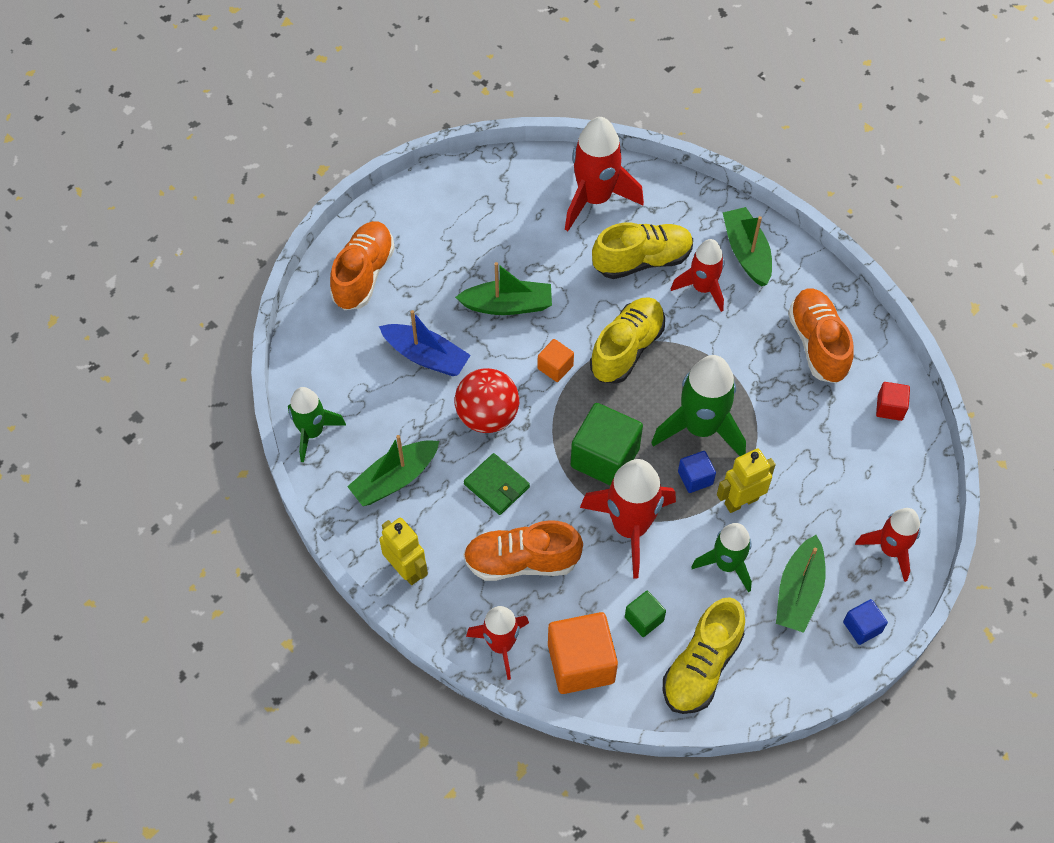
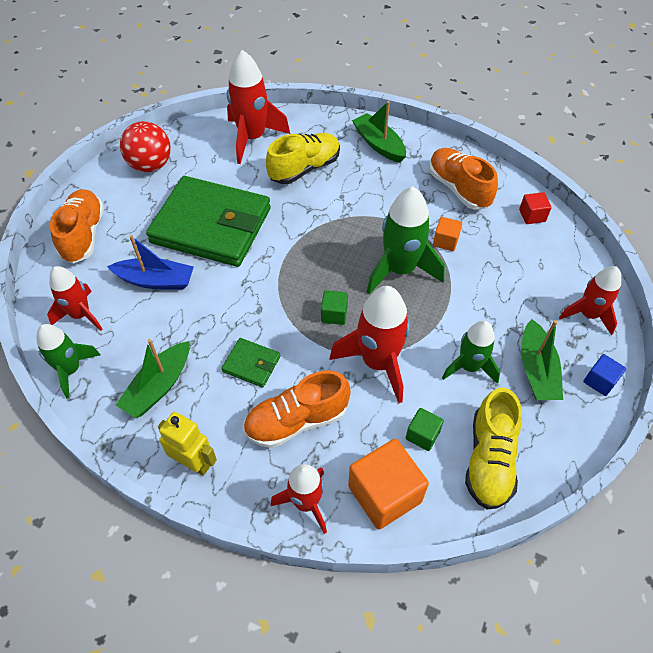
camera: 20 degrees left, 5 degrees down
green boat [455,262,552,315] -> green wallet [146,176,271,267]
red ball [455,368,519,433] -> red ball moved to [120,121,171,172]
orange cube [538,339,574,382] -> orange cube moved to [433,217,462,251]
green cube [571,403,643,486] -> green cube [321,290,348,325], size x0.51
yellow shoe [590,297,665,384] -> none
red rocket [671,239,724,312] -> red rocket moved to [47,266,102,331]
blue cube [678,451,716,493] -> none
yellow robot [717,448,776,513] -> none

